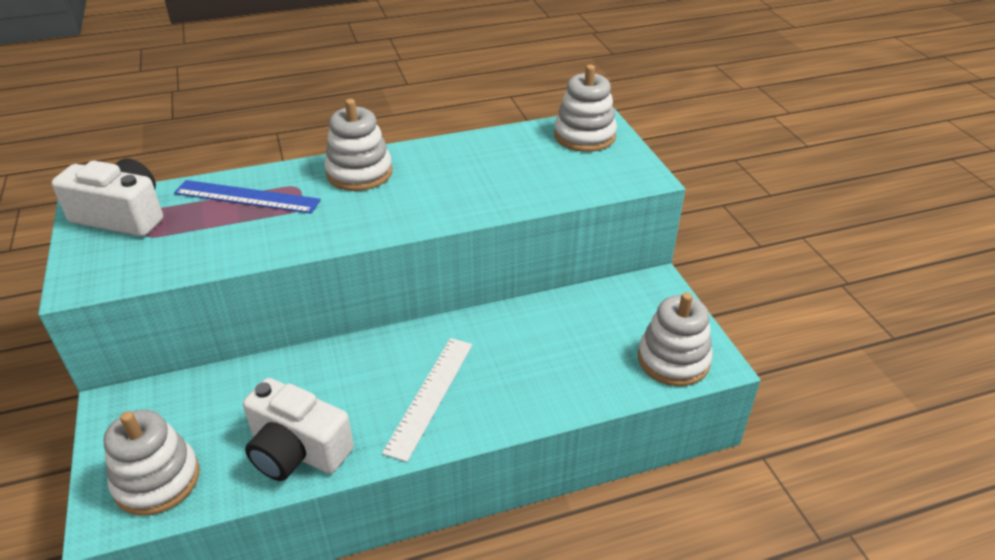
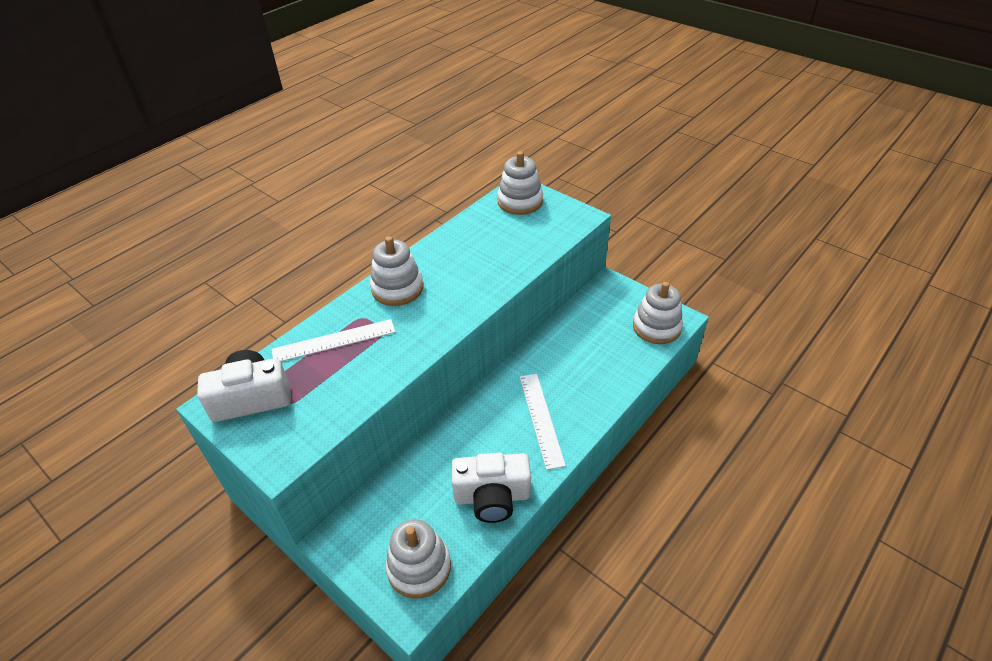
camera: 30 degrees left, 5 degrees up
blue ruler [174,180,321,214] -> white ruler [272,319,395,362]

